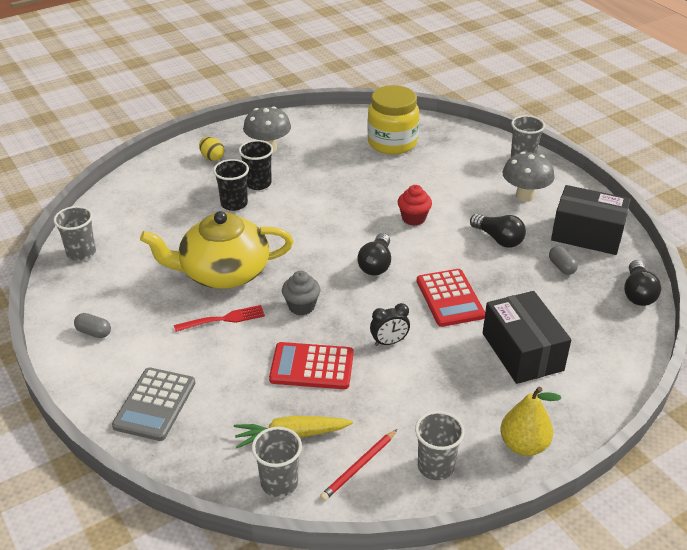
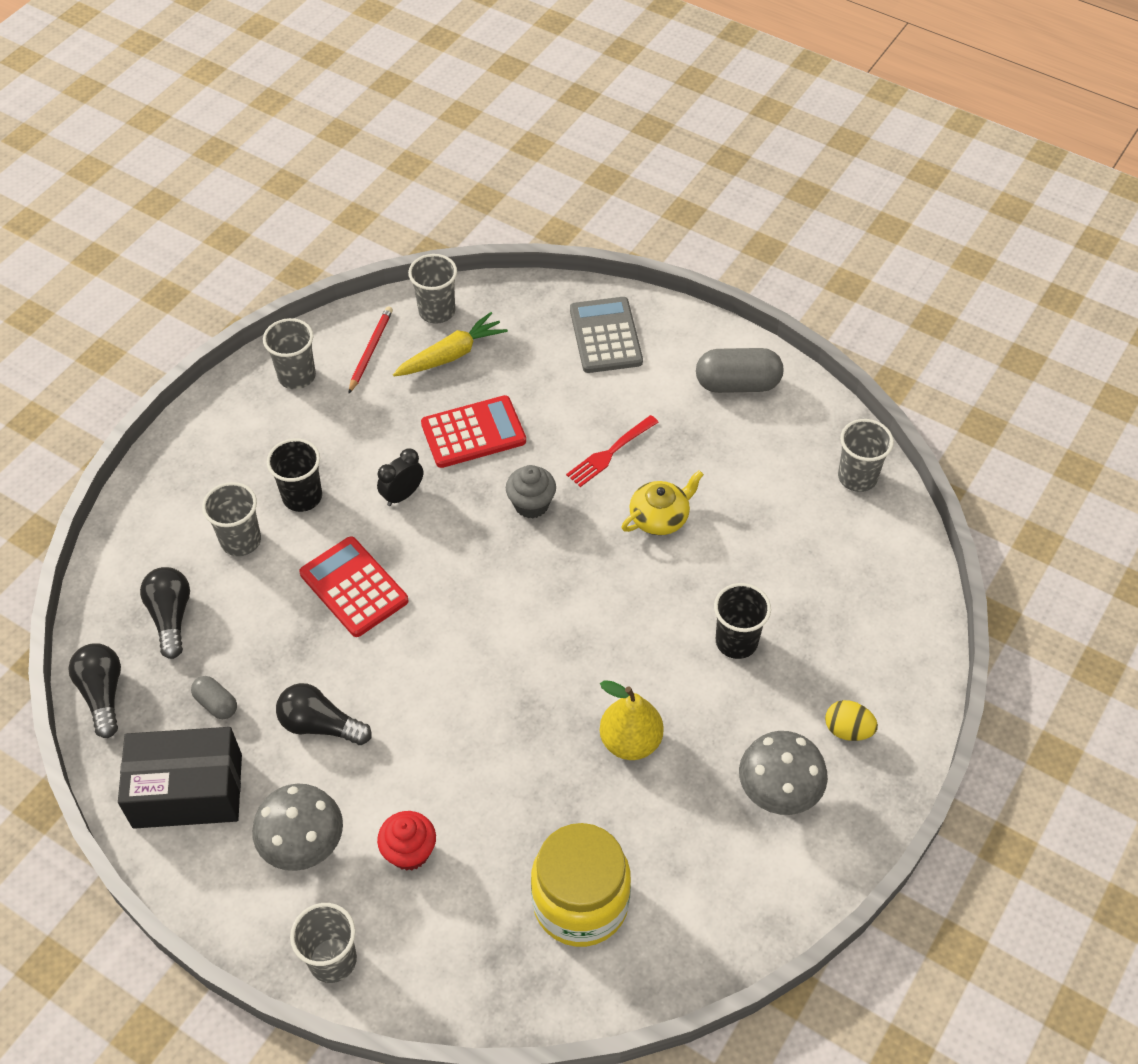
camera: 155 degrees right, 15 degrees up
grey capsule [74,313,111,338] -> grey capsule [696,348,783,393], size x1.83
yellow teapot [140,211,293,289] -> yellow teapot [621,470,704,535], size x0.49
black cup [239,140,273,190] -> black cup moved to [267,439,322,512]
black light bulb [357,233,391,276] -> black light bulb moved to [140,567,190,659]
red cupcake [398,185,432,226] -> red cupcake moved to [377,811,436,871]
black box [483,291,571,384] -> grey cup [202,482,261,556]
yellow pear [501,387,561,456] -> yellow pear moved to [600,680,664,760]

